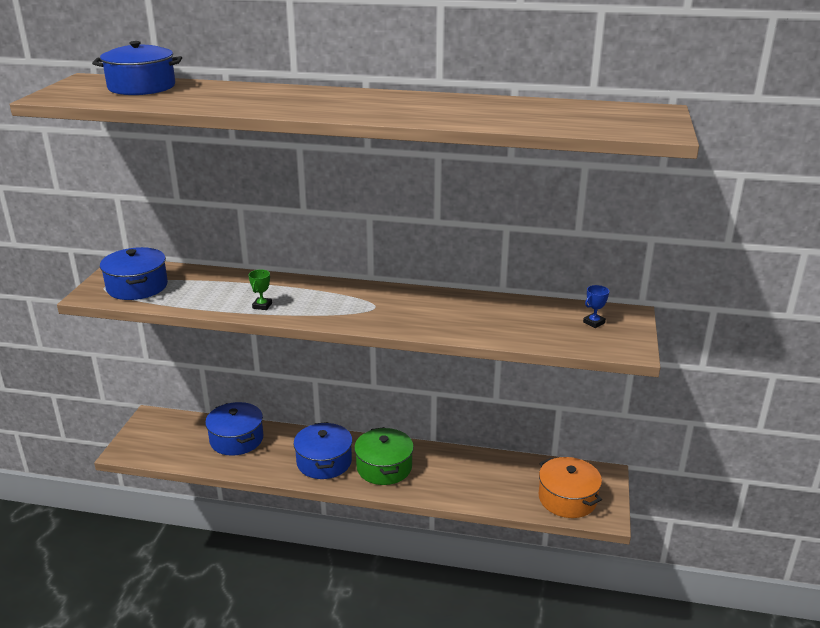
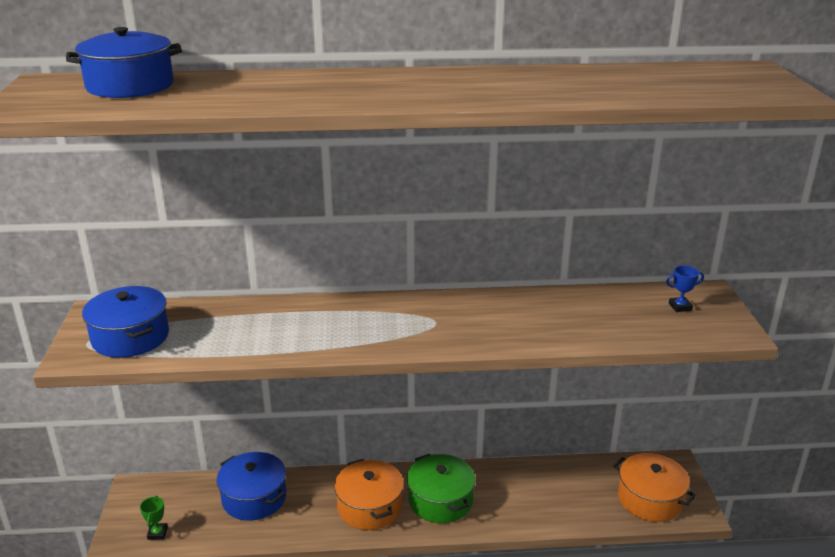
camera: 15 degrees left, 0 degrees up
green trophy [249,269,272,310] -> green trophy moved to [140,496,168,540]
blue pot [293,422,352,479] -> orange pot [334,459,404,530]
blue trophy [583,285,609,328] -> blue trophy turned 45 degrees clockwise [666,265,704,312]

